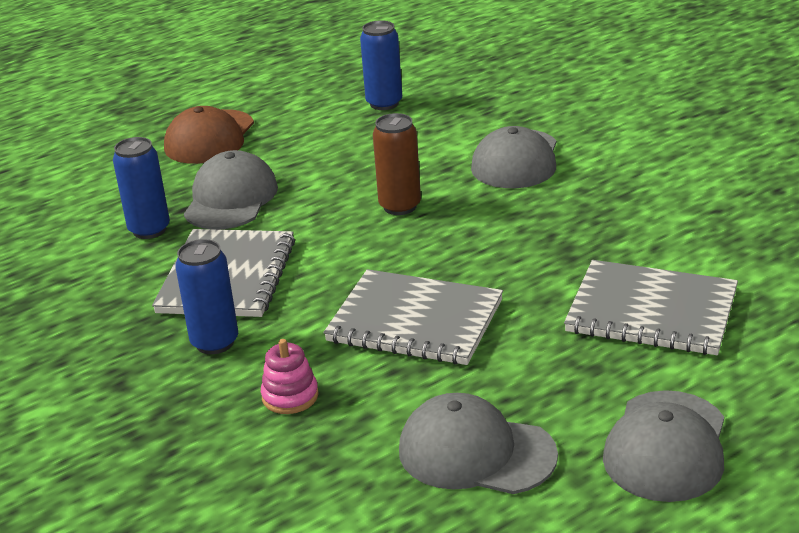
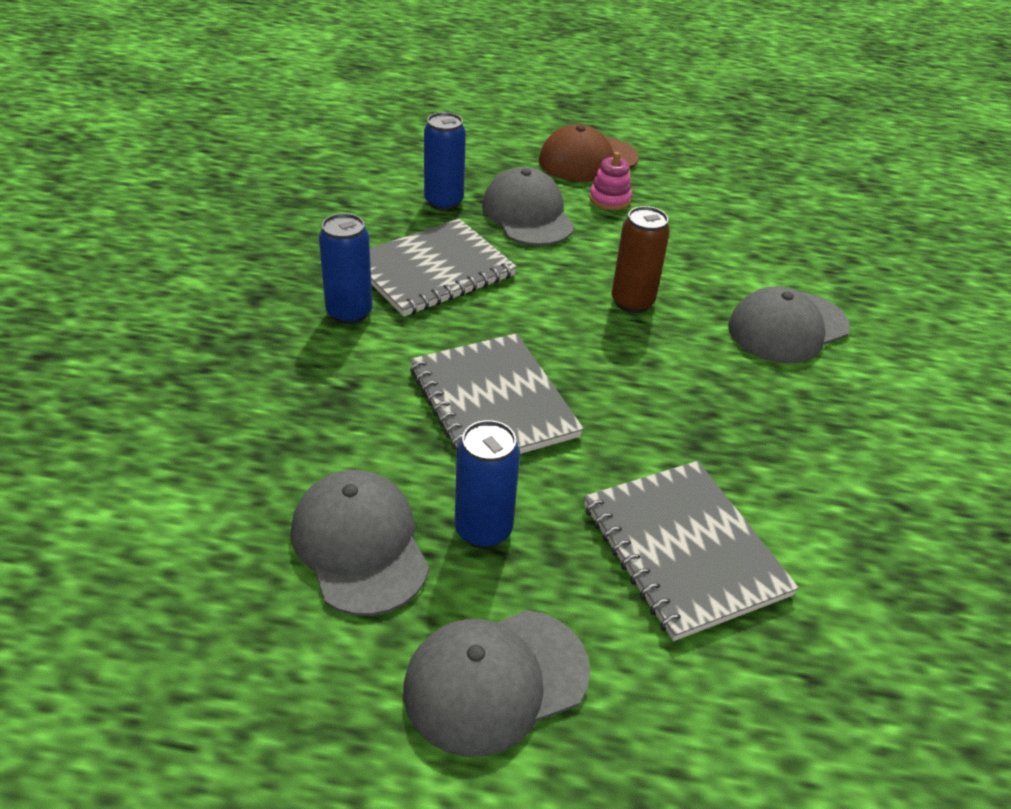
camera: 40 degrees right, 10 degrees up
grey cap [184,150,278,230] -> grey cap turned 75 degrees counterclockwise [482,167,575,246]
pink stacking toy [261,339,319,414] -> pink stacking toy moved to [589,152,632,210]
blue can [360,20,402,110] -> blue can moved to [455,420,520,548]

